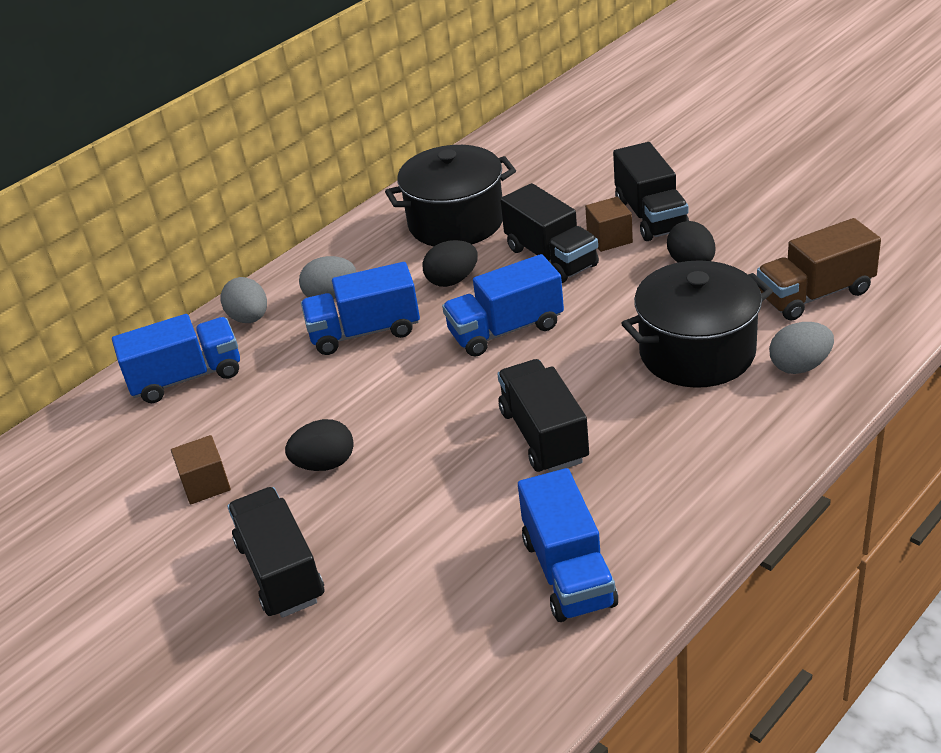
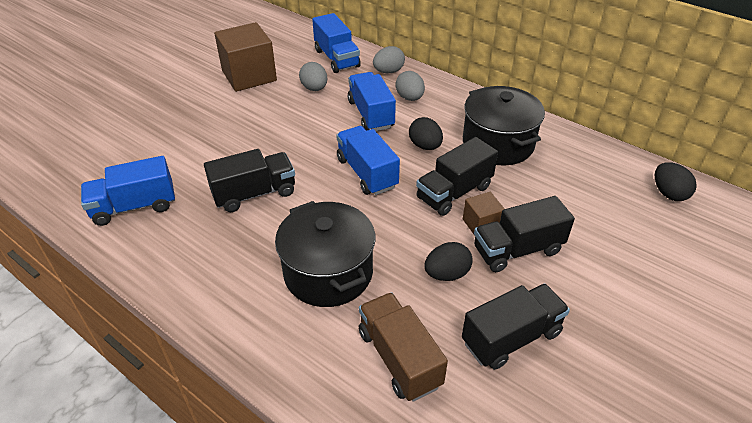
camera: 80 degrees right, 5 degrees up
brown cube [171,435,231,504] -> brown cube [214,22,277,92], size x2.01
black truck [227,487,324,618] -> black truck moved to [462,284,570,370]
black egg [285,419,354,471] -> black egg moved to [655,162,697,201]
grey egg [769,322,834,374] -> grey egg moved to [299,62,327,91]

